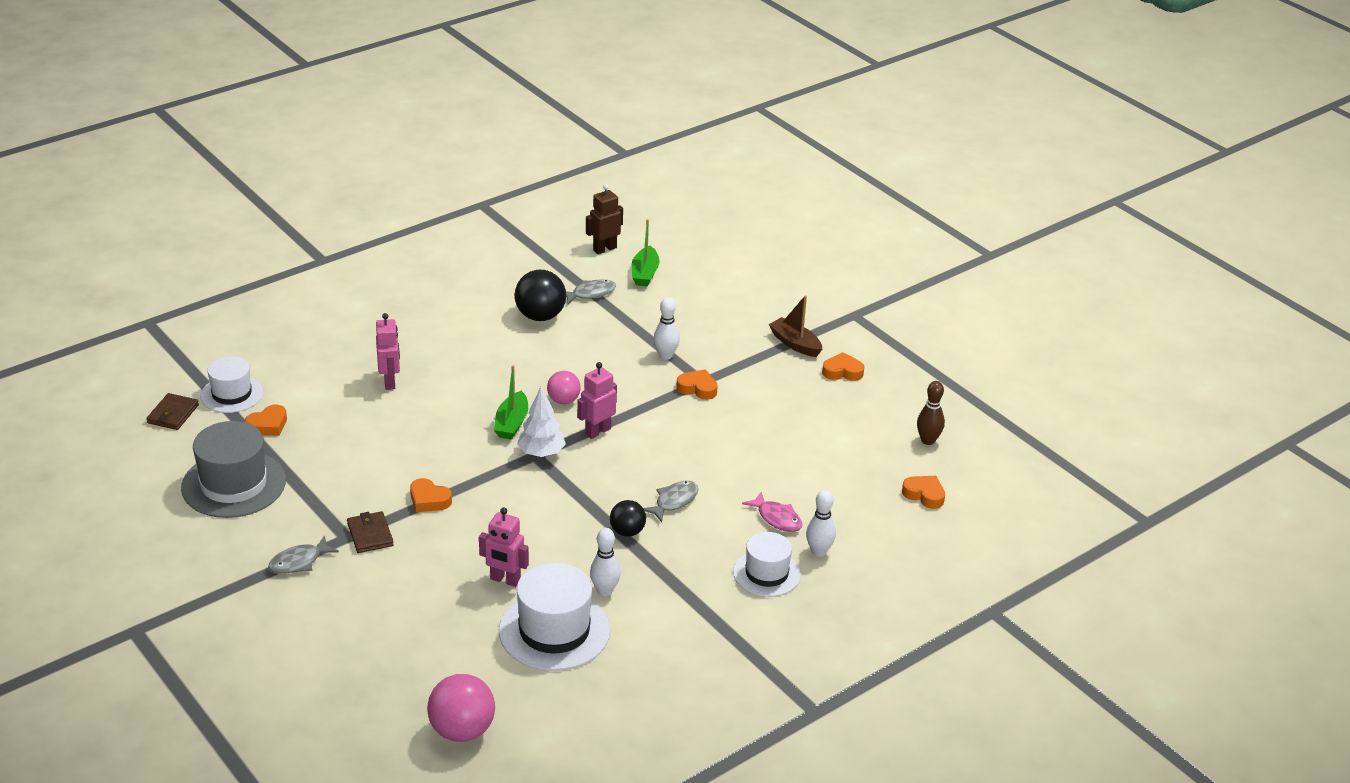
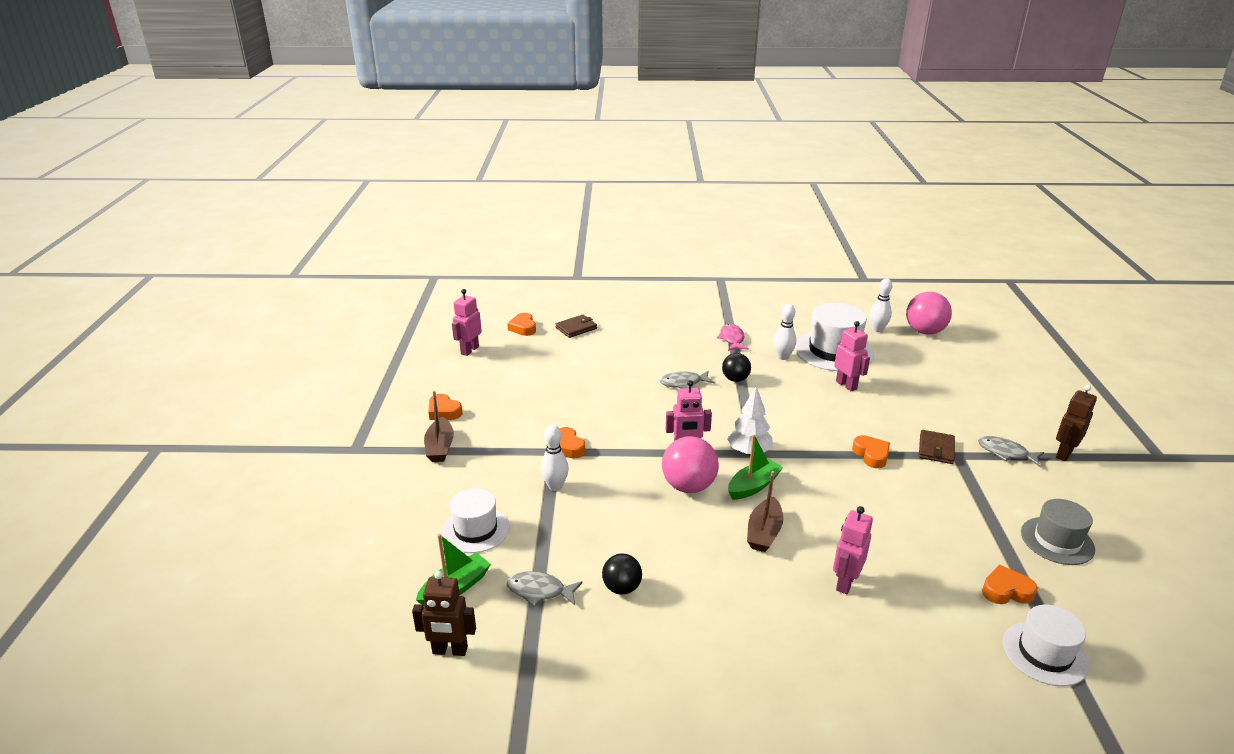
camera: 140 degrees left, 5 degrees down
brown wallet [147,393,199,430] -> brown wallet moved to [556,315,597,338]
grey hat [181,421,286,518] -> grey hat [1021,499,1095,565], size x0.64
grey fish [268,535,339,574] -> grey fish turned 150 degrees counterclockwise [978,436,1044,467]
black ball [515,270,566,321] -> black ball [602,553,642,595], size x0.61
pink ball [547,371,581,404] -> pink ball [662,436,719,493], size x1.63
white hat [733,532,801,597] -> white hat moved to [442,488,510,553]
pink fish [742,492,802,532] -> pink fish moved to [717,324,749,351]
white bowling pin [806,490,836,557] -> white bowling pin moved to [869,278,893,332]
brown bowling pin [917,381,945,445] -> pink robot [452,289,482,356]
none -> brown boat [747,471,783,552]
none -> brown robot [1056,385,1097,461]

